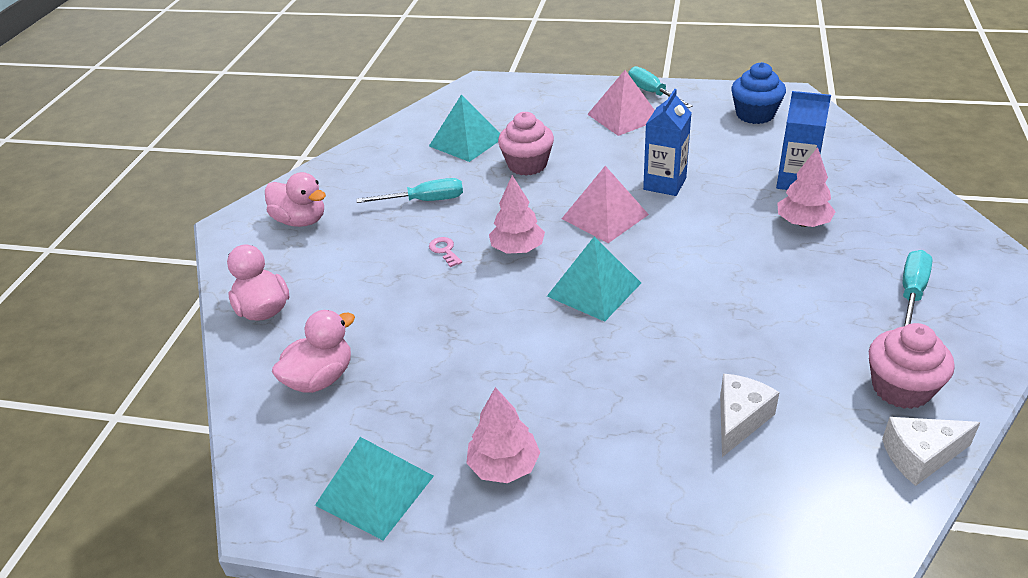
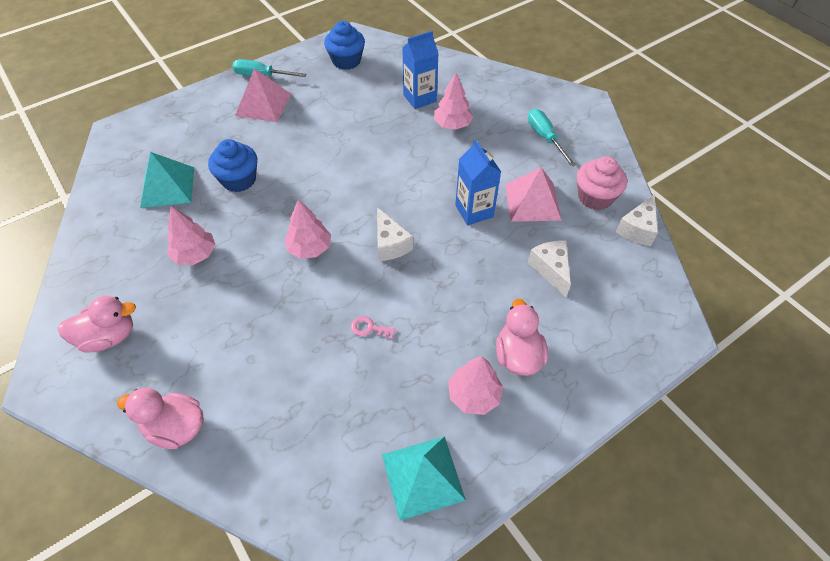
camera: 50 degrees left, 15 degrees up
pink duck [272,310,355,393] -> pink duck moved to [496,299,548,376]
turquoise screwdriver [356,178,463,203] -> pink tree [167,206,216,265]
pink key [429,237,462,267] -> pink key moved to [351,316,396,339]
pink cupcake [498,112,554,176] -> blue cupcake [208,139,257,192]
turquoise pyramid [547,237,641,322] -> white cheese [377,207,413,261]
pink pyramid [561,166,649,243] -> pink pyramid moved to [505,167,562,222]
blue carton [643,89,691,196] -> blue carton moved to [455,139,501,225]

